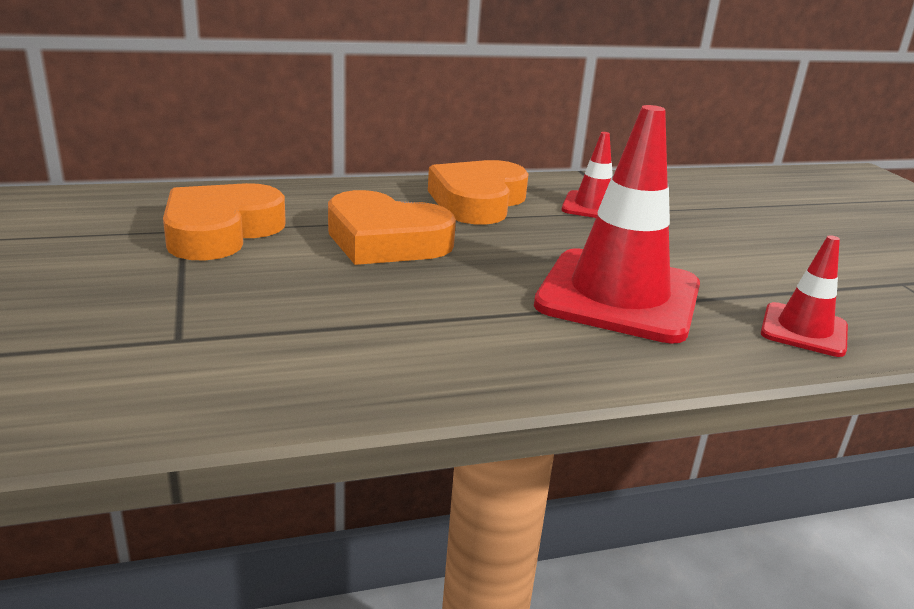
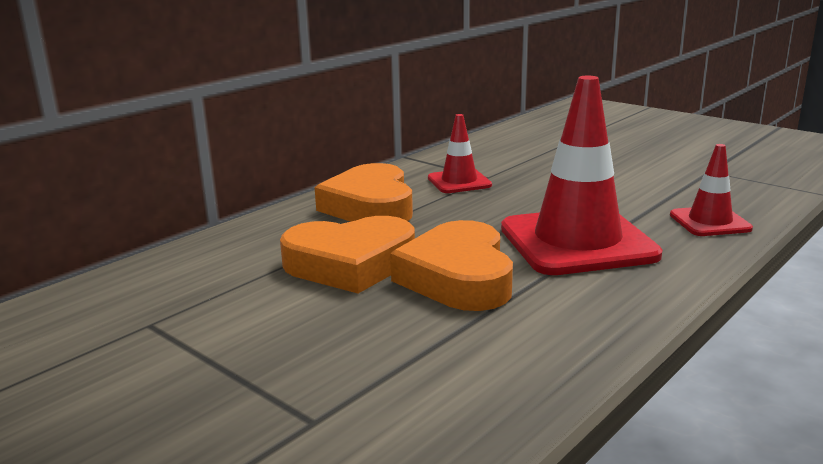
camera: 30 degrees left, 5 degrees down
orange heart [163,183,286,261] -> orange heart moved to [390,220,513,311]

